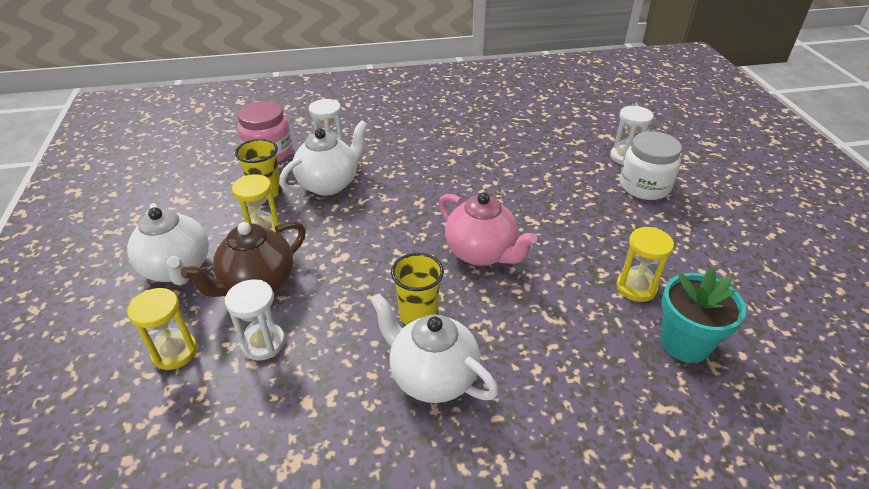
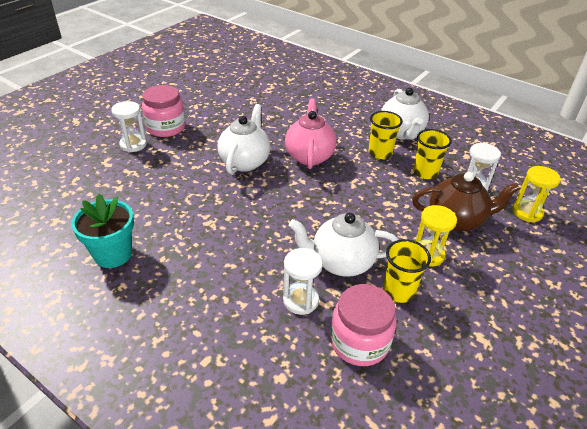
camera: 135 degrees left, 0 degrees up
white teapot [127,203,209,286] -> white teapot moved to [217,104,270,174]
yellow hourglass [616,227,674,302] -> none
white jar [620,131,682,200] -> pink jar [142,85,186,137]
turquoise flower pot [660,268,746,363] -> turquoise flower pot moved to [71,194,134,268]
none -> yellow cup [413,129,452,179]

